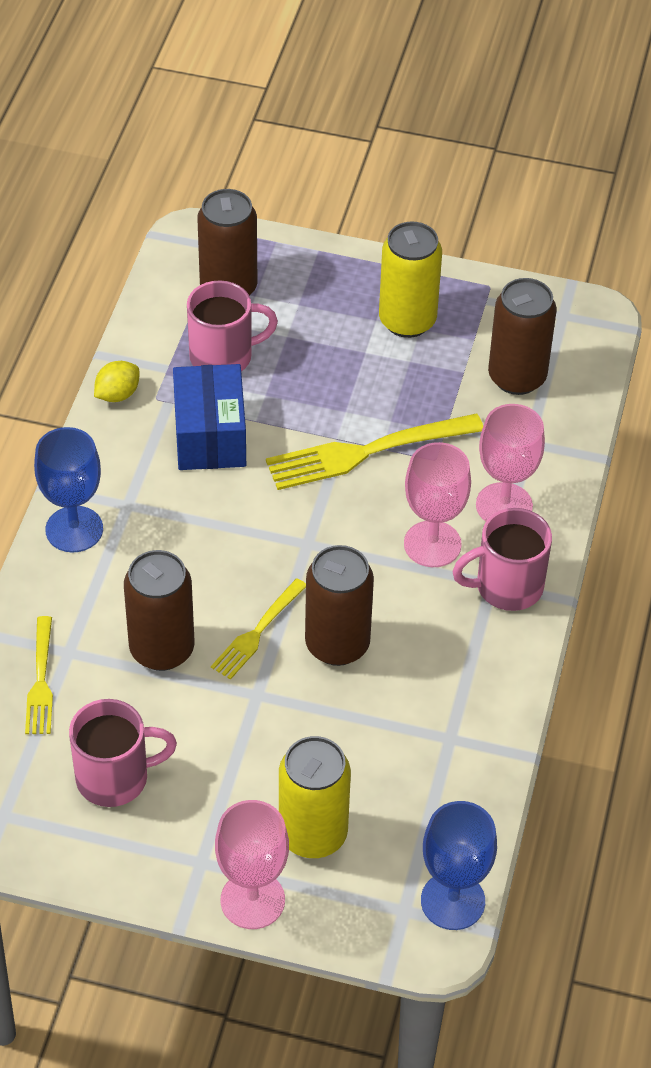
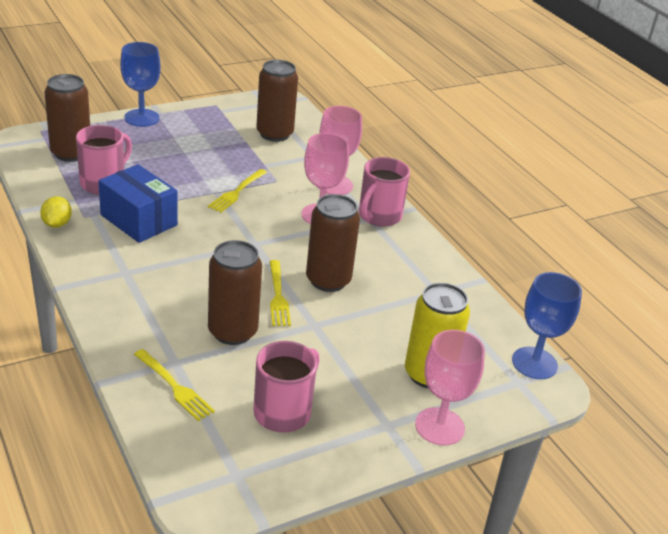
camera: 45 degrees left, 15 degrees down
blue goblet [34,427,103,553] -> blue goblet moved to [120,42,160,127]
yellow fork [266,414,483,490] -> yellow fork [208,169,267,213], size x0.58
yellow can [379,222,442,338] -> none

